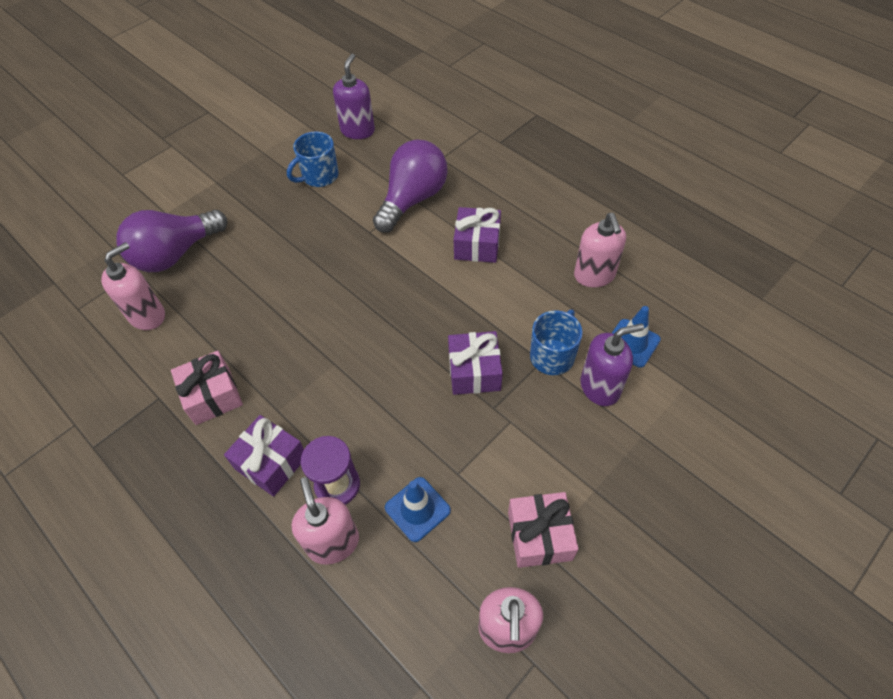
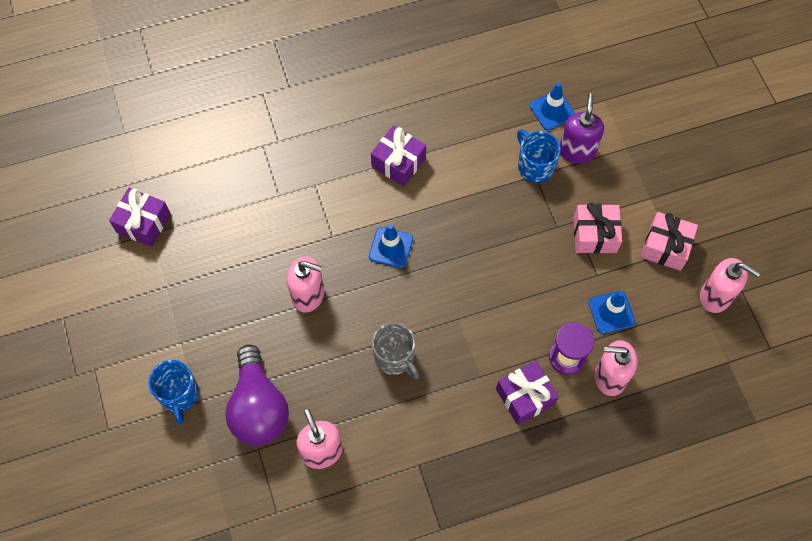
camera: 65 degrees left, 10 degrees up
pink gift [171,351,243,425] -> pink gift moved to [573,203,622,254]
blue mug [287,132,339,187] -> blue mug moved to [148,360,199,424]
purple soap dispenser [333,53,375,139] -> none
purple light bulb [373,140,448,233] -> none
purple gift [448,331,503,395] -> purple gift moved to [109,188,171,247]
pink soap dispenser [574,213,626,287] -> pink soap dispenser moved to [287,256,324,313]
none -> blue traffic cone [369,224,413,268]
none -> grey mug [372,322,419,379]

